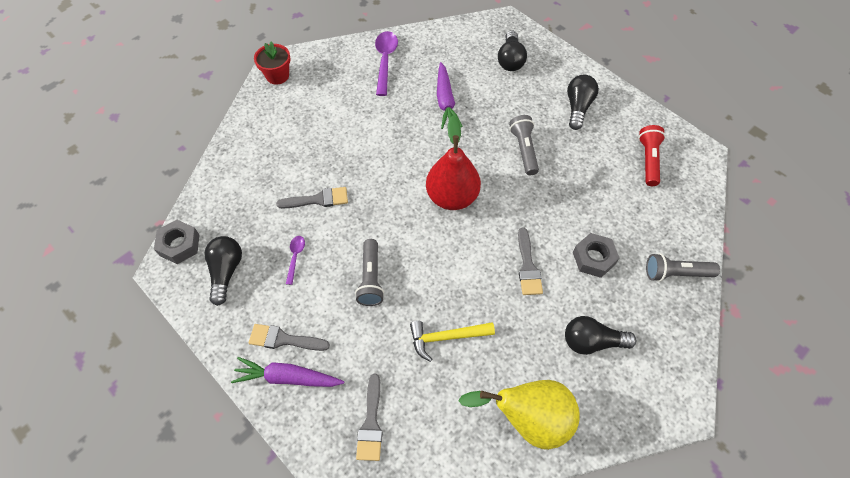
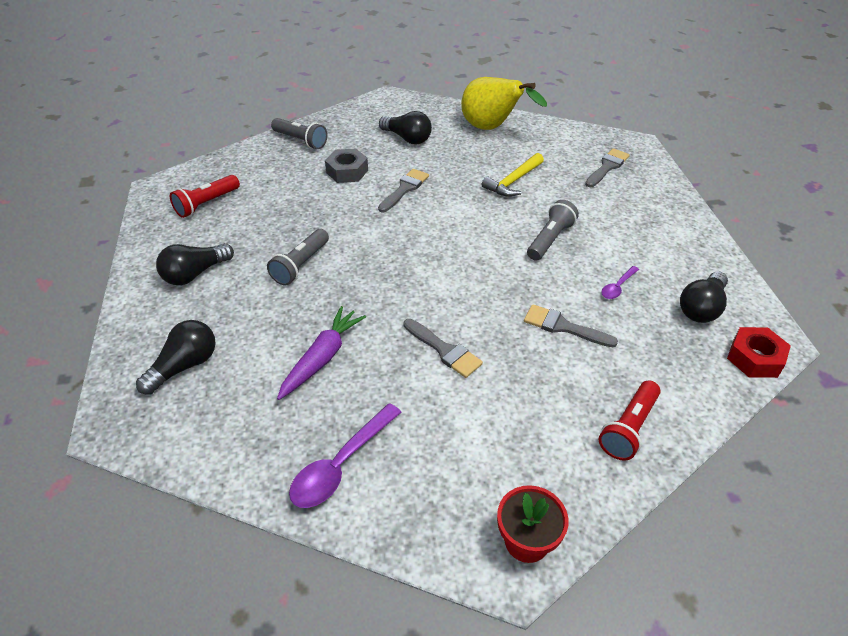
camera: 145 degrees left, 15 degrees down
grey nut [154,220,199,264] -> red nut [727,327,791,378]
purple carrot [231,357,344,387] -> none
grey brush [249,324,330,351] -> grey brush moved to [404,319,483,378]
yellow hammer [410,321,495,362] -> yellow hammer turned 105 degrees clockwise [482,153,544,197]
red pear [426,115,481,210] -> none
none -> red flashlight [599,381,660,461]

